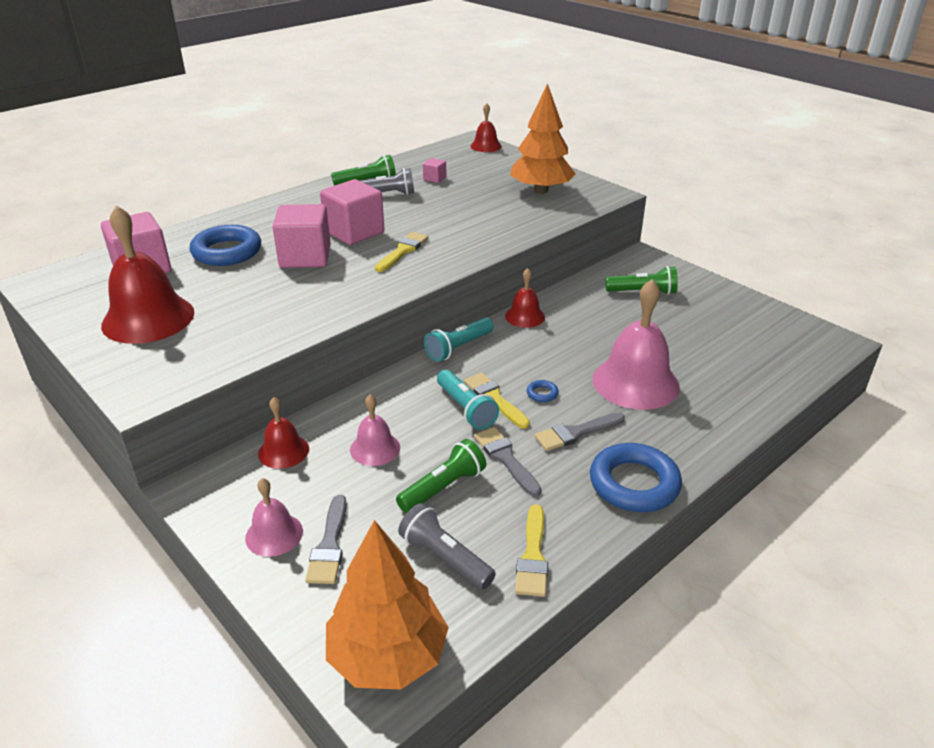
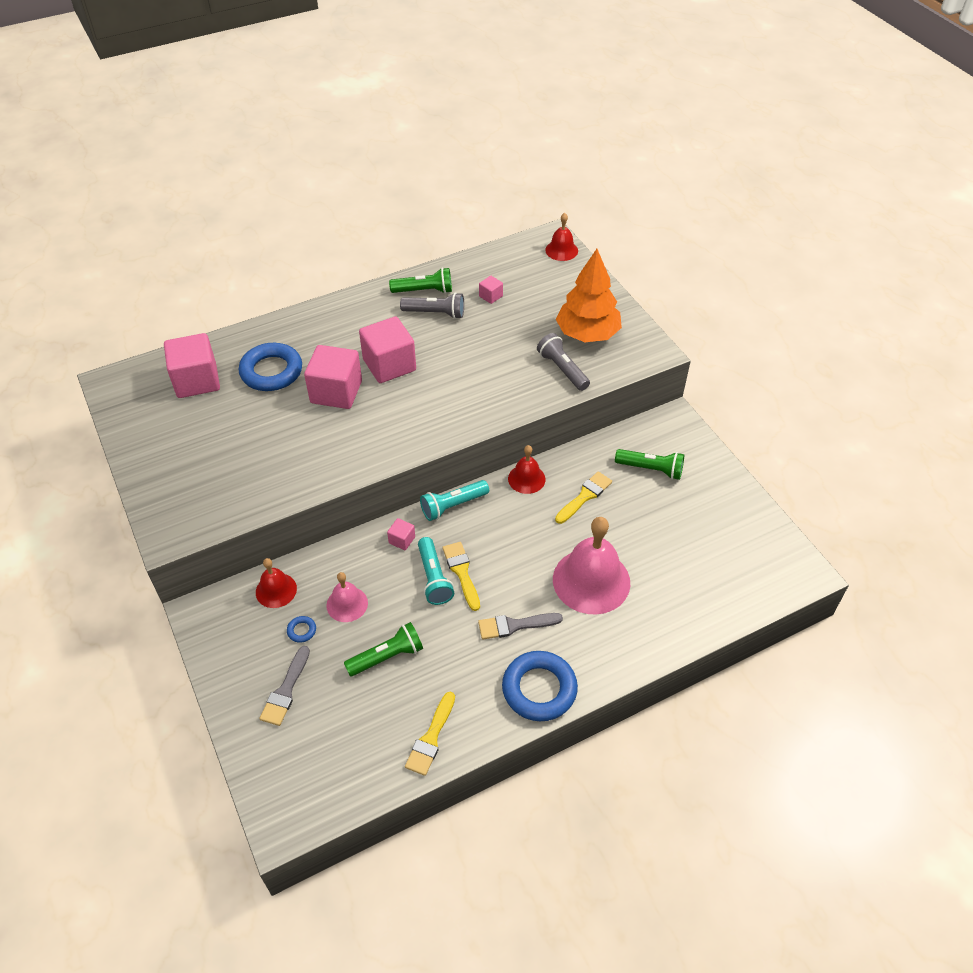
camera: 15 degrees right, 15 degrees up
red bell [101,205,194,344] -> none
pink bell [245,478,303,557] -> none
orange tree [326,520,449,689] -> none
yellow brush [375,232,428,272] -> yellow brush moved to [555,471,612,524]
grey flashlight [398,503,496,590] -> grey flashlight moved to [537,333,590,391]
grey brush [474,427,541,496] -> none
blue ring [527,380,559,402] -> blue ring moved to [287,616,316,643]
none -> pink cube [387,518,415,550]

